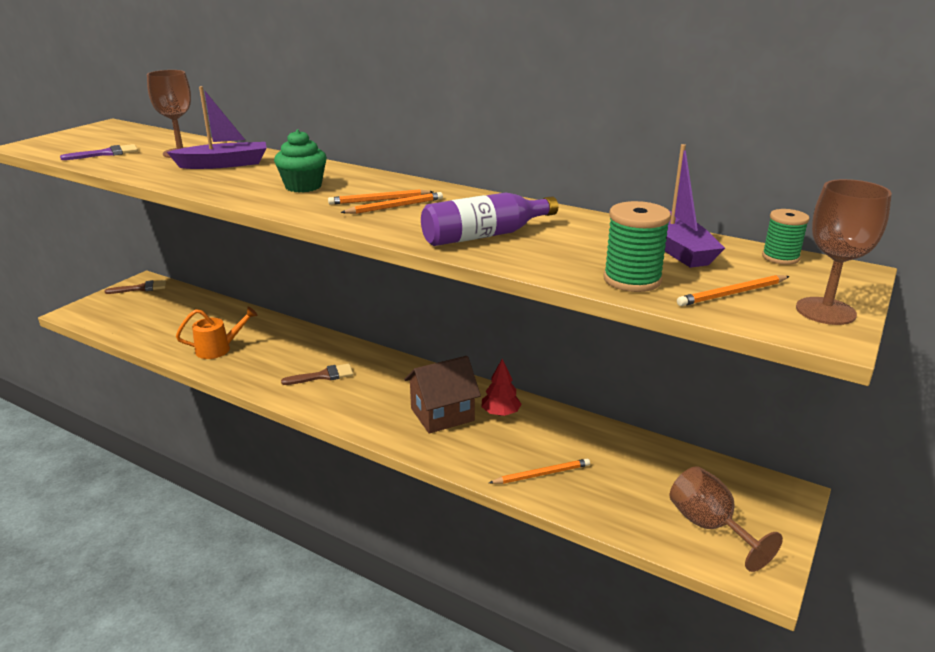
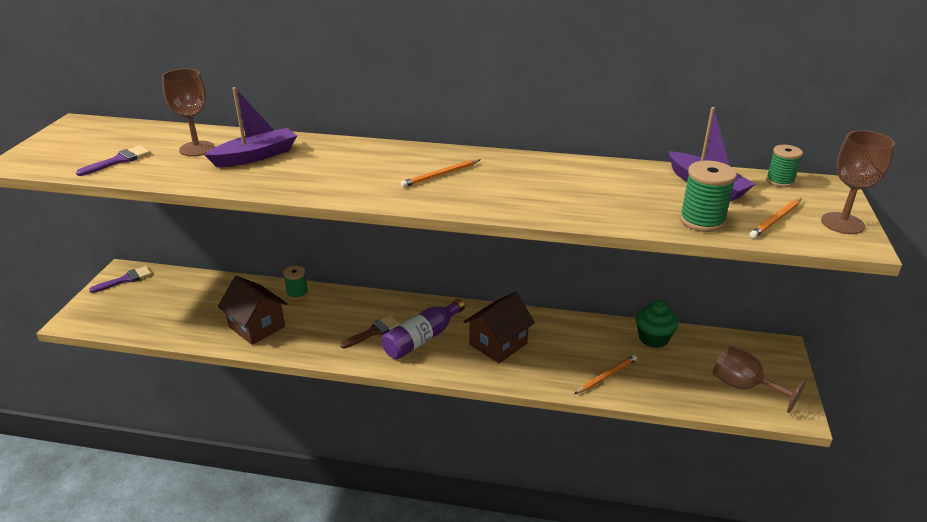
camera: 20 degrees left, 5 degrees up
brown brush [104,280,166,294] -> purple brush [89,266,152,293]
orange watering can [176,307,258,359] -> brown house [218,276,288,345]
green cupcake [274,130,327,193] -> green cupcake moved to [636,300,678,348]
orange pencil [340,192,443,214] -> none
purple bottle [421,192,558,246] -> purple bottle moved to [382,299,465,360]
red tree [481,359,522,416] -> none
none -> green spool [283,266,308,300]

